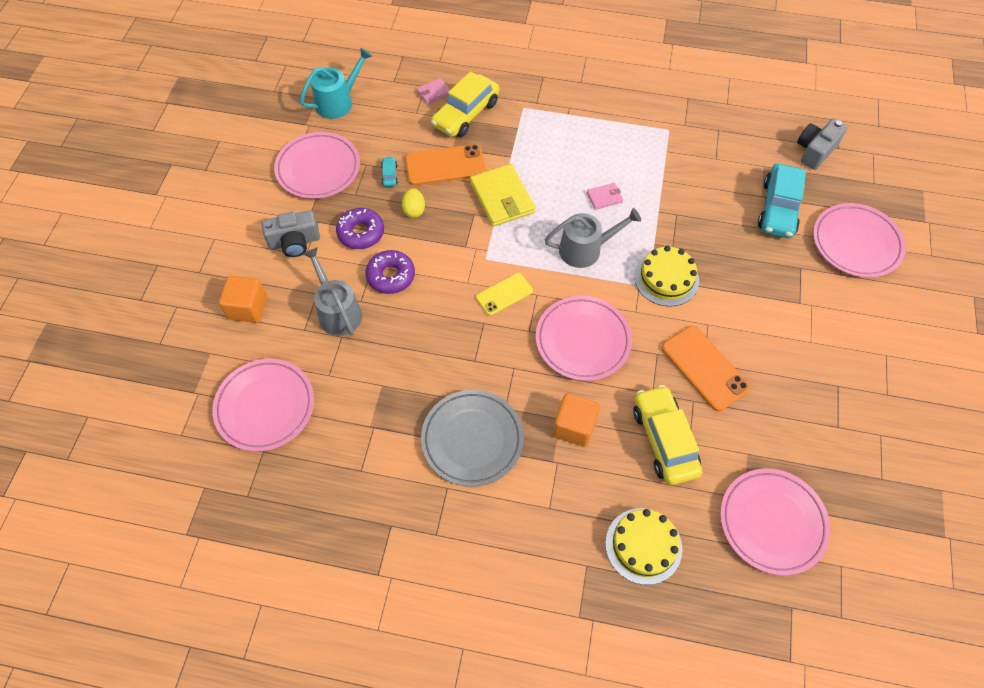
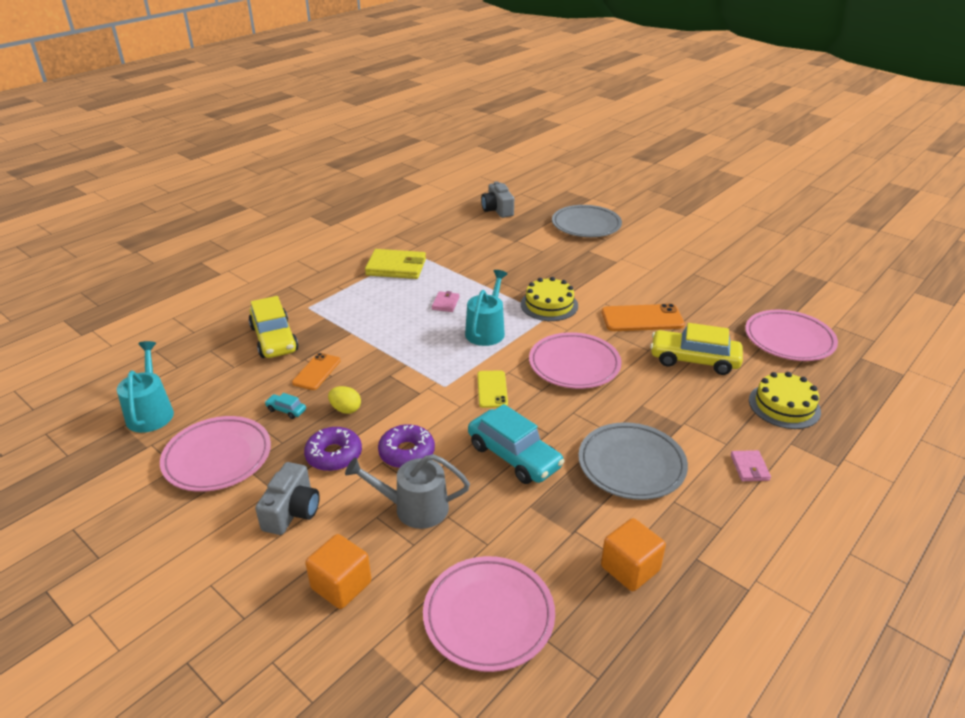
camera: 60 degrees left, 25 degrees down
orange phone [405,144,486,185] -> orange phone [292,353,341,390], size x0.64
pink wallet [417,78,450,104] -> pink wallet moved to [730,450,771,481]
yellow wallet [470,164,535,226] -> yellow wallet moved to [365,249,426,279]
grey watering can [545,208,641,268] -> turquoise watering can [465,270,507,346]
orange cube [553,393,600,447] -> orange cube moved to [601,518,666,591]
turquoise car [758,164,806,238] -> turquoise car moved to [468,404,565,484]
pink plate [813,203,906,278] -> grey plate [552,205,622,237]

